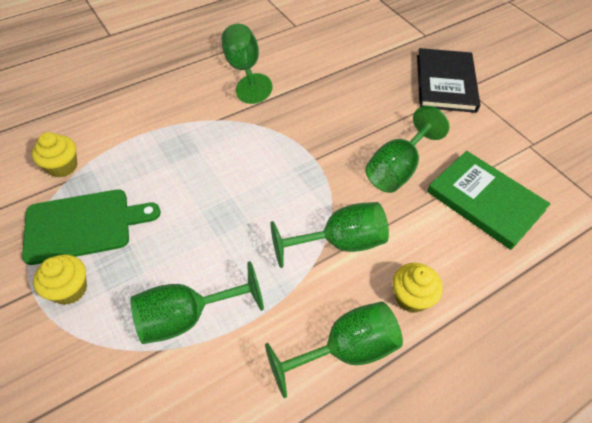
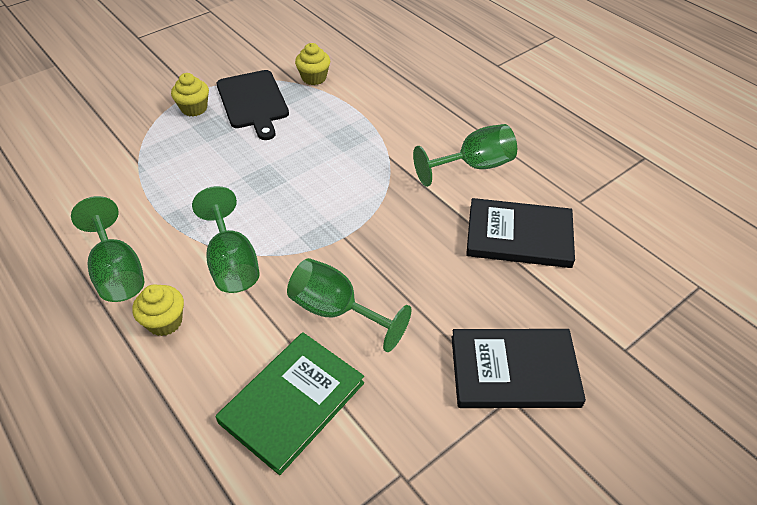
camera: 85 degrees right, 5 degrees down
green cutting board [22,189,161,265] -> black cutting board [217,70,289,140]
green goblet [130,261,264,344] -> none
none -> black book [466,198,575,268]

